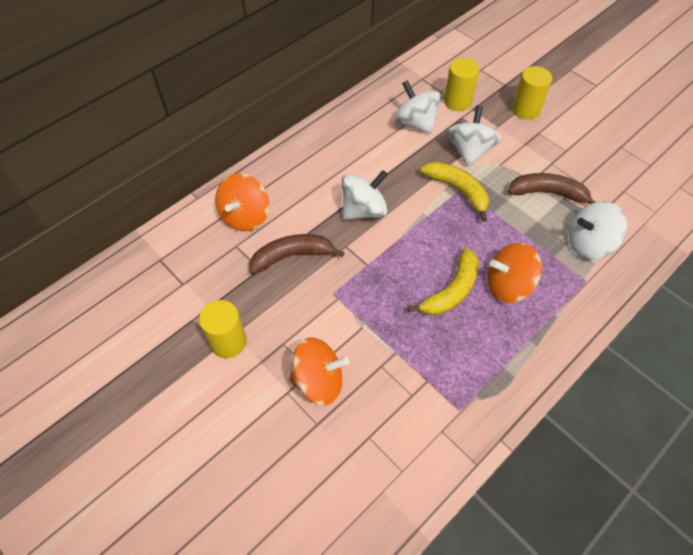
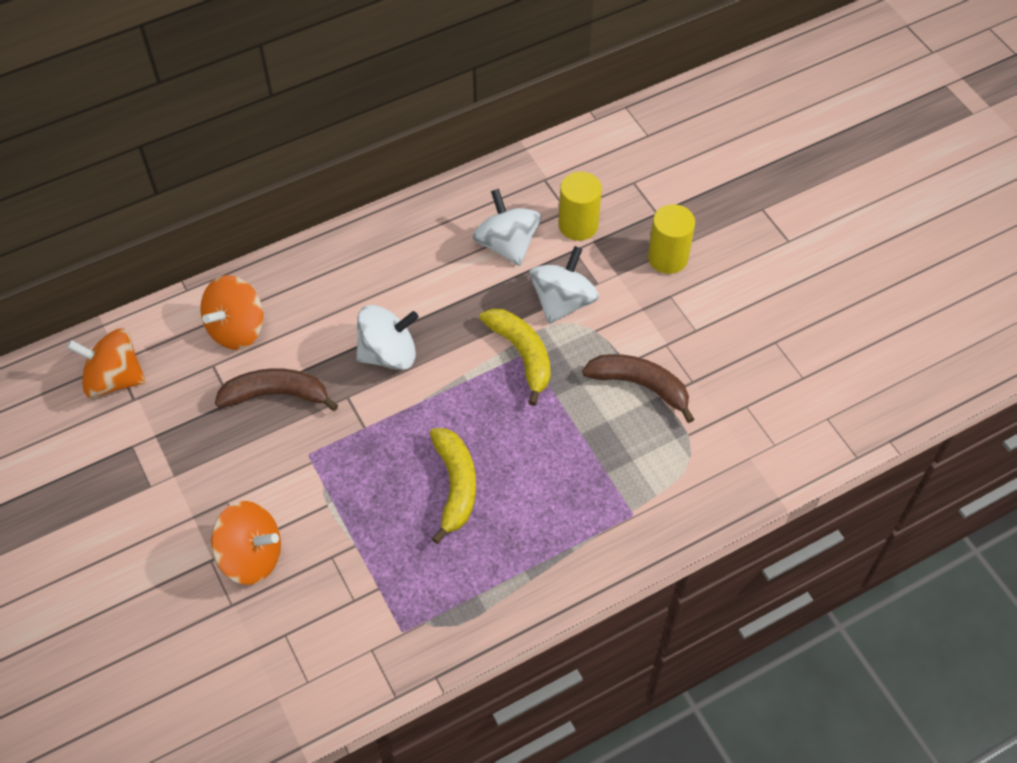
camera: 15 degrees right, 0 degrees up
yellow cylinder [199,300,247,358] -> none
yellow banana [408,248,479,315] -> yellow banana turned 60 degrees counterclockwise [430,428,476,544]
orange spinning top [487,243,542,303] -> orange spinning top moved to [67,328,146,398]
white spinning top [569,201,627,259] -> none

